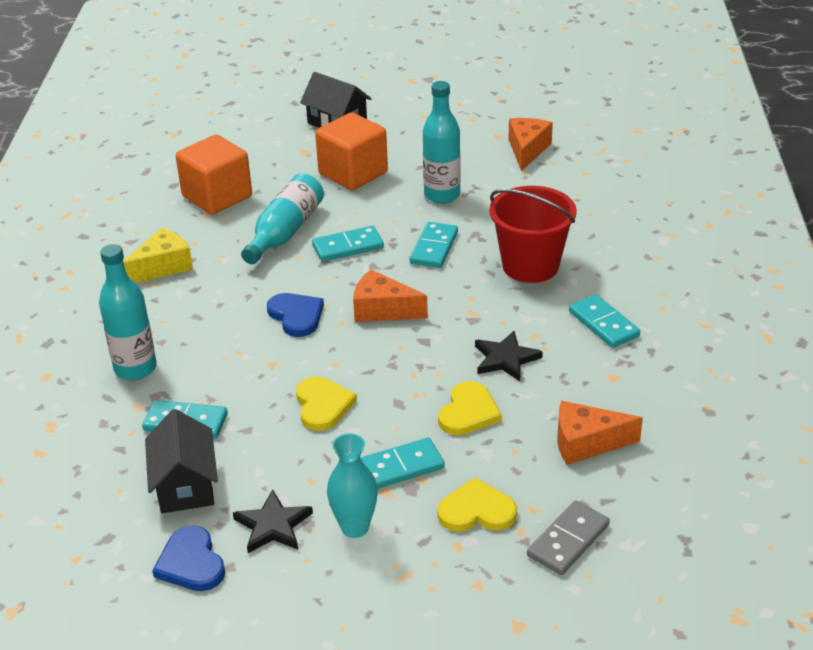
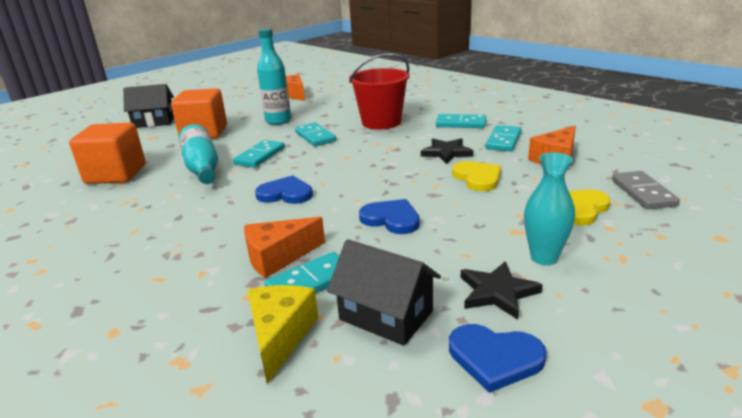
camera: 45 degrees left, 10 degrees down
turquoise bottle [99,244,157,380] -> none
yellow cheese [123,228,193,283] -> yellow cheese moved to [247,285,318,384]
yellow heart [296,377,357,431] -> blue heart [359,199,420,234]
orange cheese [353,270,428,322] -> orange cheese moved to [244,217,325,278]
turquoise domino [361,438,445,489] -> turquoise domino moved to [486,125,522,151]

